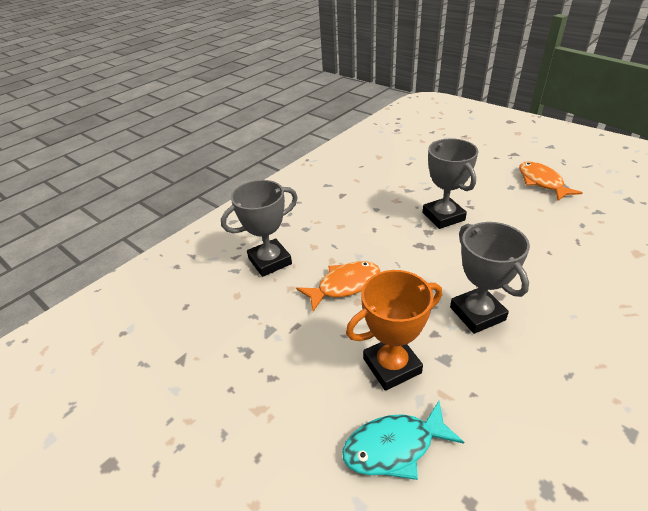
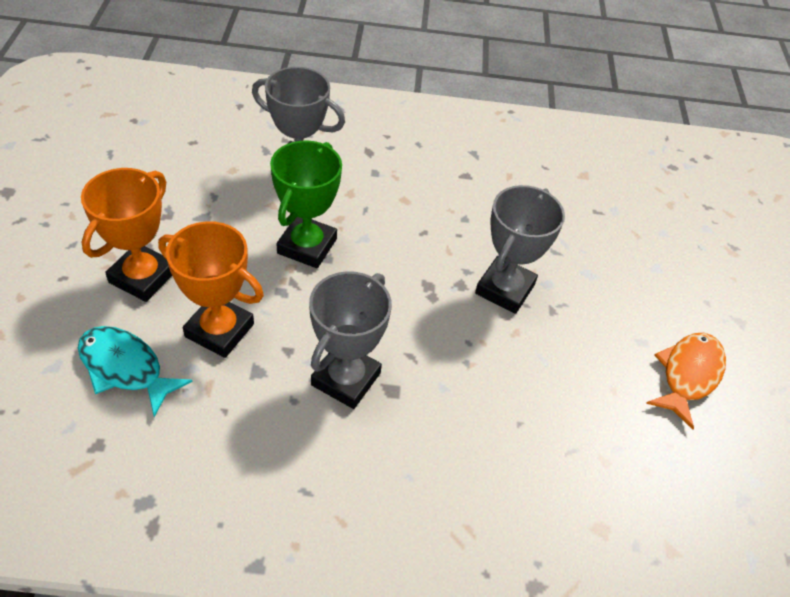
camera: 45 degrees right, 10 degrees up
orange fish [296,261,380,312] -> green trophy [270,140,342,268]
none -> orange trophy [81,168,172,302]

